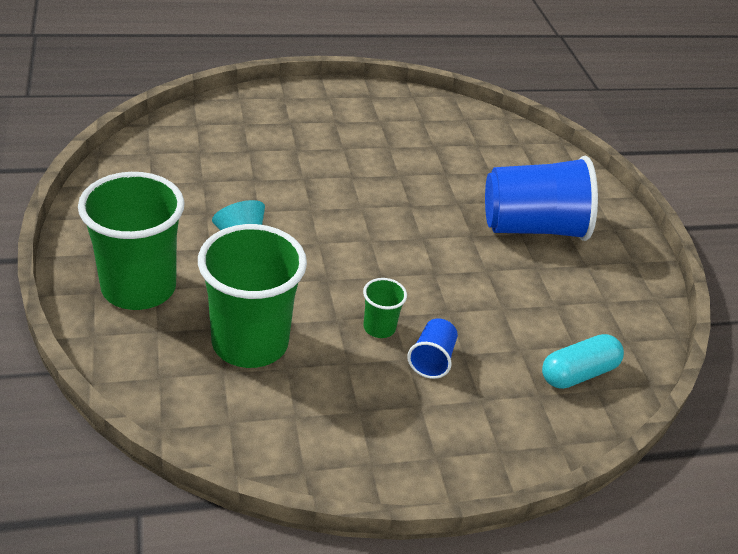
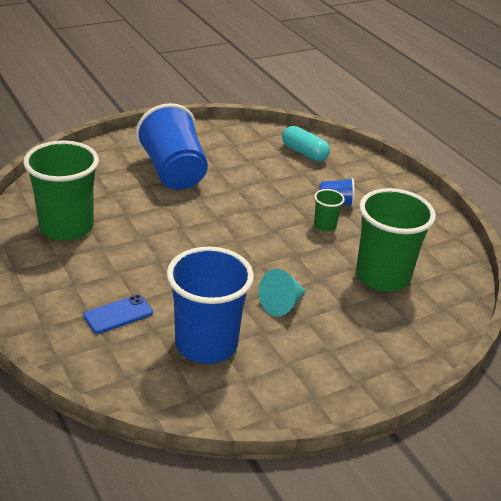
camera: 105 degrees left, 5 degrees down
green cup [78,172,185,310] -> green cup moved to [23,140,99,241]
none -> blue phone [83,295,153,334]
none -> blue cup [167,247,254,364]

